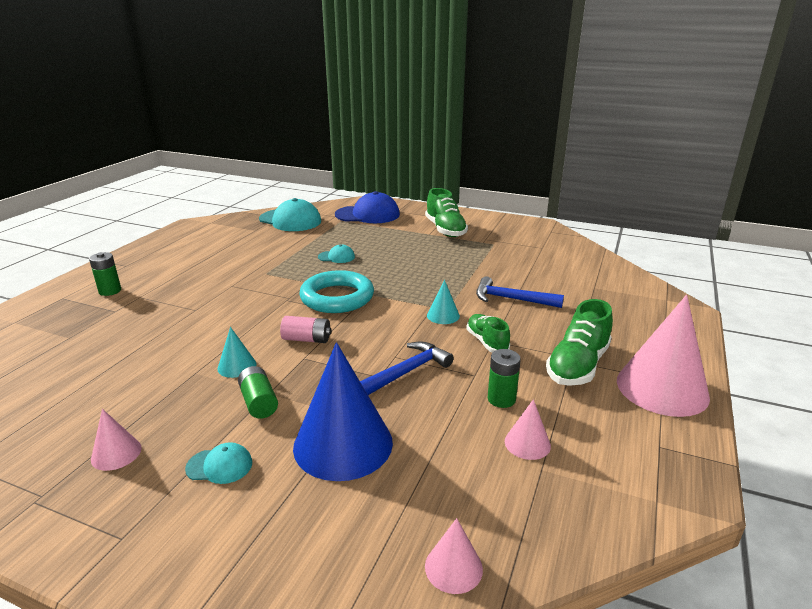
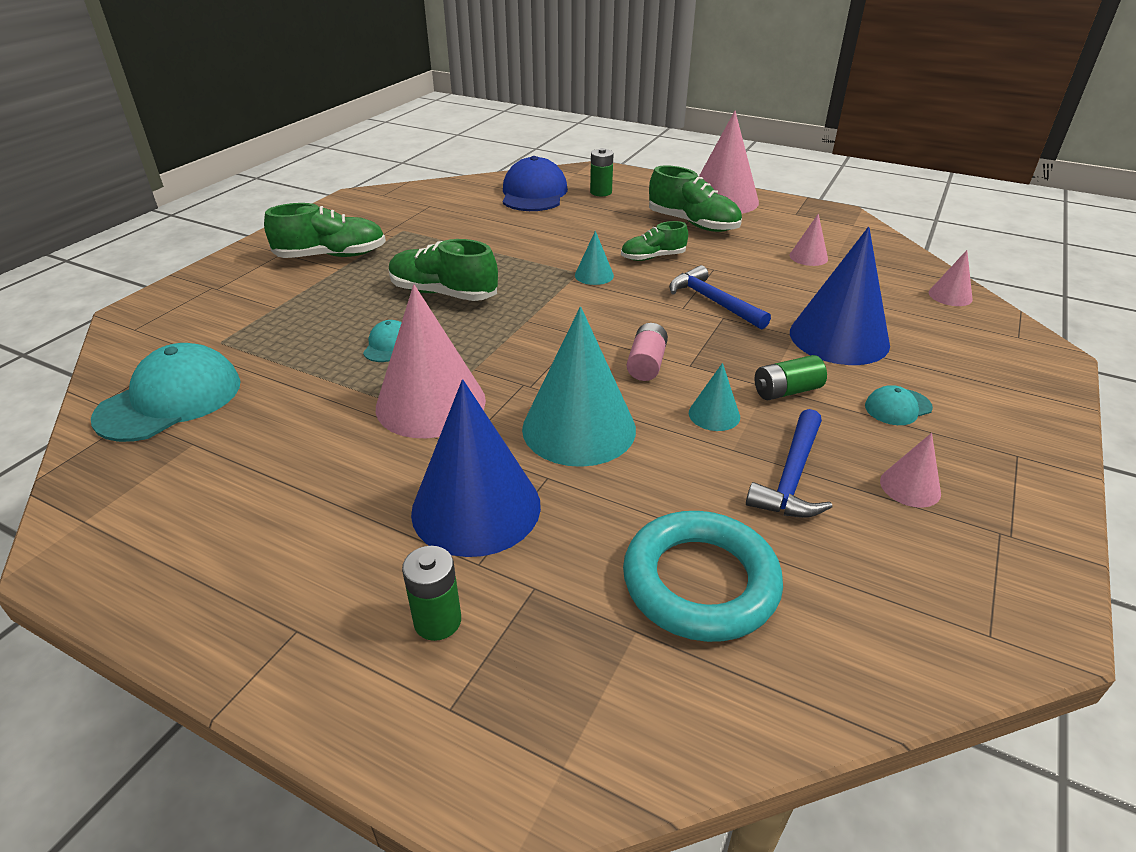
camera: 85 degrees left, 10 degrees up
turquoise cap [185,442,252,484] -> turquoise cap turned 120 degrees counterclockwise [865,385,933,425]
turquoise ring [299,270,374,313] -> turquoise ring moved to [623,511,783,642]
blue cap [335,191,400,223] -> blue cap moved to [503,156,568,211]
blue hammer [476,276,564,308] -> blue hammer moved to [746,409,832,518]
green battery [488,349,521,408] -> green battery moved to [590,148,613,196]
none -> pink cone [376,284,486,438]
none -> green shoe [389,239,498,301]
none -> blue cone [411,379,541,557]
none -> turquoise cone [522,307,636,467]

